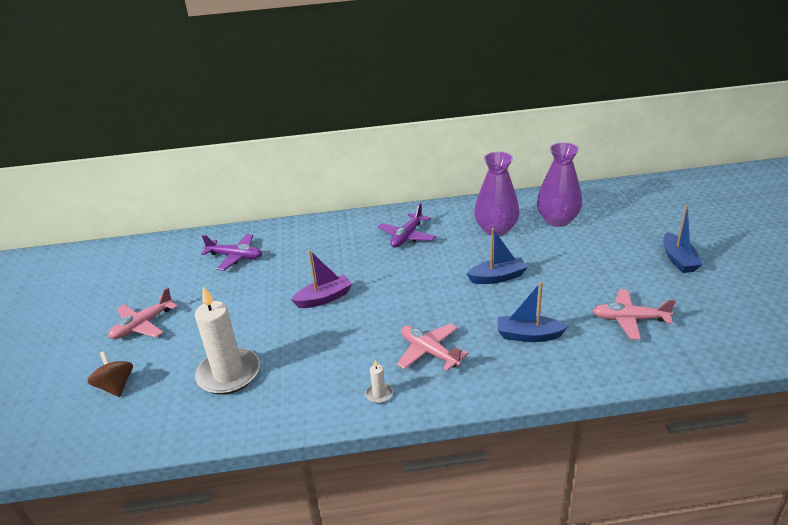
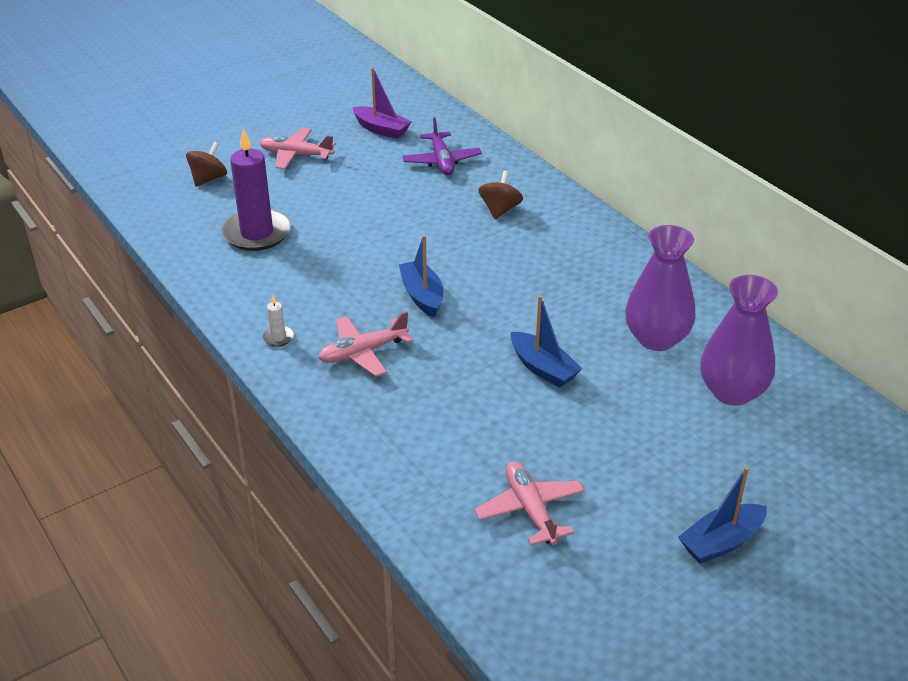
camera: 60 degrees right, 5 degrees up
white candle [195,286,260,395] -> purple candle [221,128,291,251]
purple boat [291,250,352,308] -> purple boat moved to [352,67,411,139]
purple plane [378,203,436,248] -> none
pink plane [397,323,469,371] -> pink plane turned 135 degrees counterclockwise [318,311,413,377]
blue boat [498,282,568,342] -> blue boat moved to [399,235,444,317]
none -> brown spinning top [478,171,523,219]

